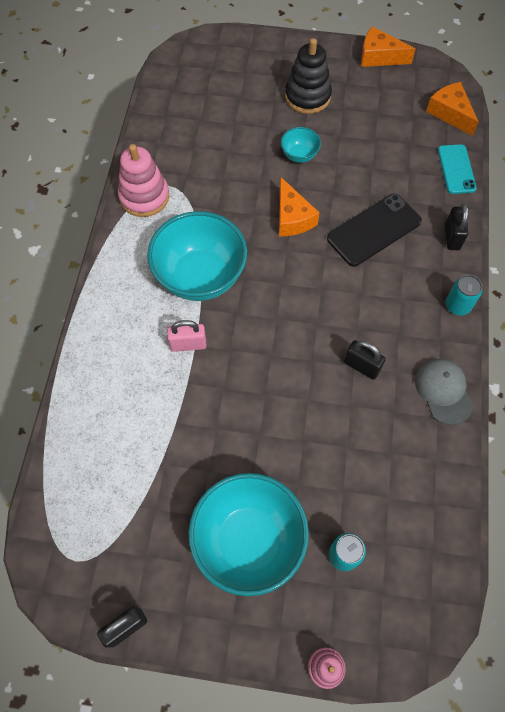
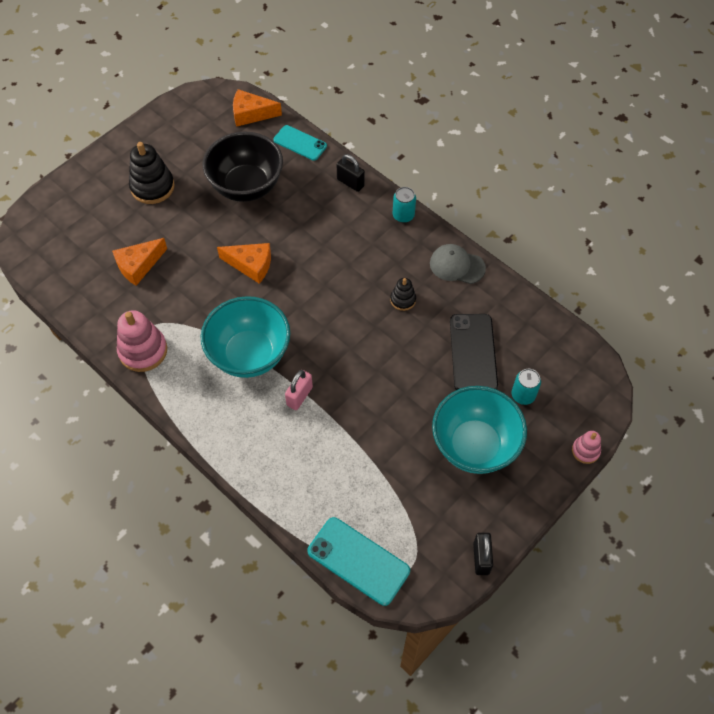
camera: 55 degrees left, 5 degrees down
turquoise bowl [281,127,321,163] -> none
black phone [327,194,422,267] -> black phone moved to [450,314,498,390]
black padlock [344,340,386,380] -> black stacking toy [390,278,416,311]
orange cheese [361,26,415,67] -> orange cheese moved to [112,238,167,286]
none -> black bowl [203,132,283,202]
none -> turquoise phone [307,517,410,606]

